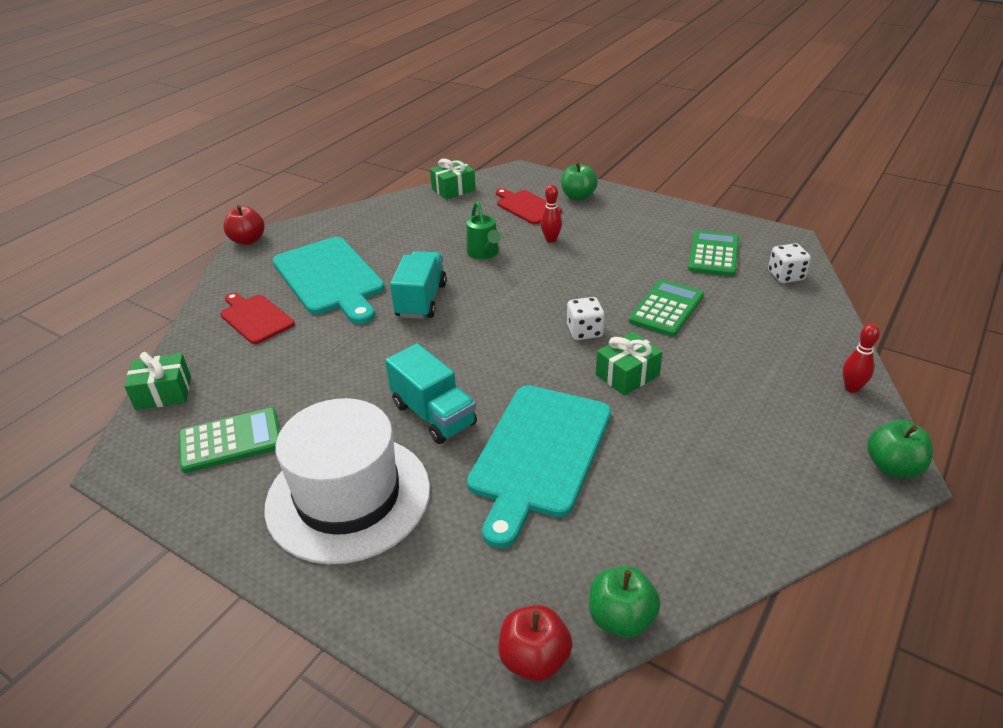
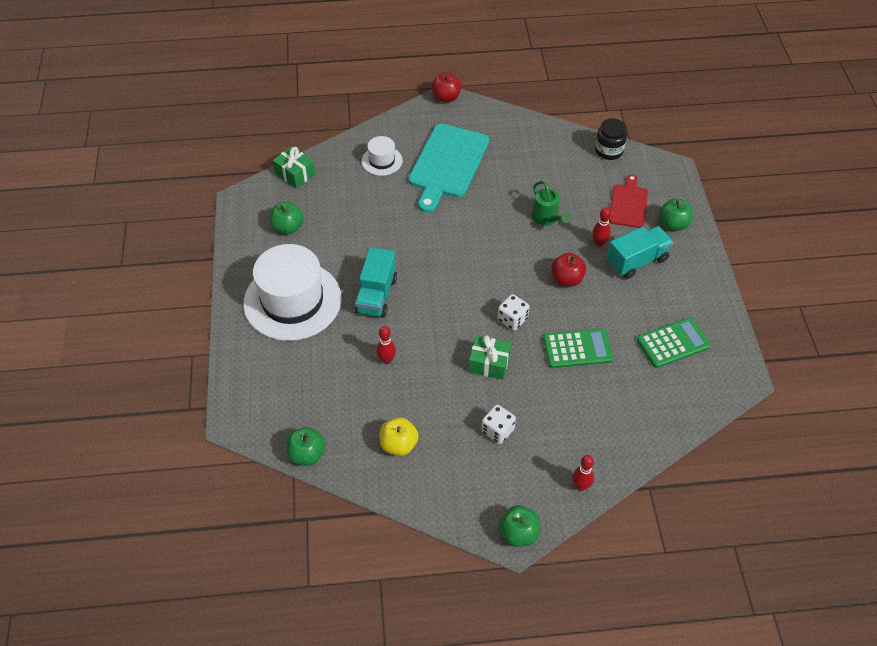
camera: 50 degrees right, 15 degrees up
green calculator [179,408,280,473] -> green apple [270,202,304,234]
red cutting board [220,292,295,344] -> white hat [362,136,403,176]
turquoise truck [390,251,447,319] -> turquoise truck moved to [607,226,674,279]
green gift [430,159,476,200] -> black jar [595,118,627,160]
green watering can [467,201,501,259] -> green watering can turned 60 degrees counterclockwise [532,181,571,226]
turquoise cutting board [467,385,611,548] -> red bowling pin [376,326,396,364]
red apple [499,605,573,681] -> red apple moved to [551,253,586,286]
white dice [768,243,811,283] -> white dice moved to [481,405,516,444]
none -> yellow apple [379,417,419,456]

